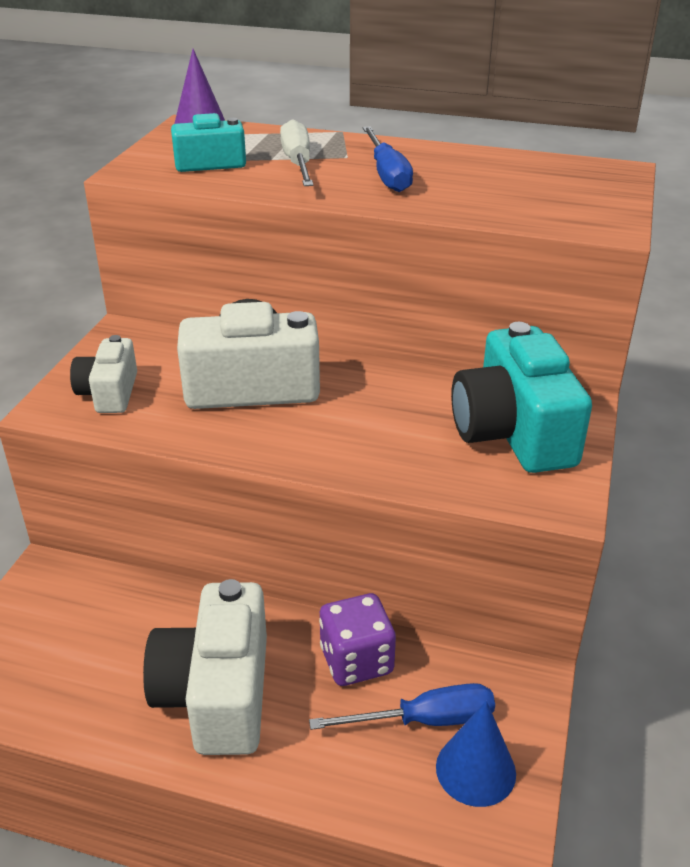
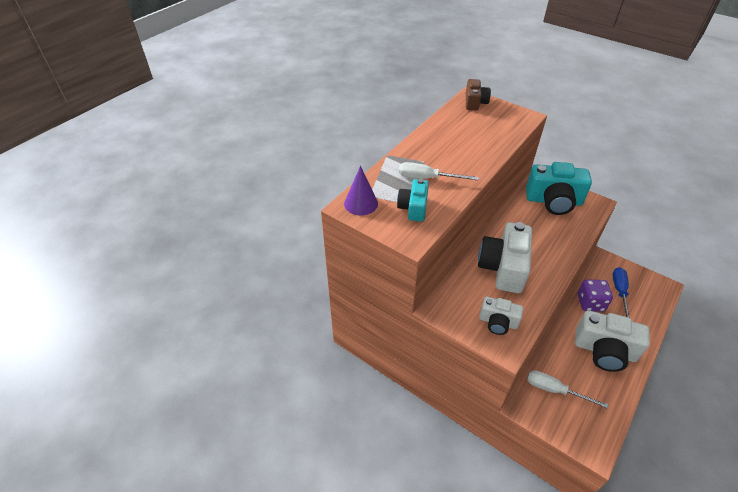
camera: 70 degrees left, 10 degrees up
blue screwdriver [363,126,413,192] -> none
blue cone [436,701,516,807] -> none
none -> brown camera [466,79,491,111]
none -> white screwdriver [527,370,608,408]

